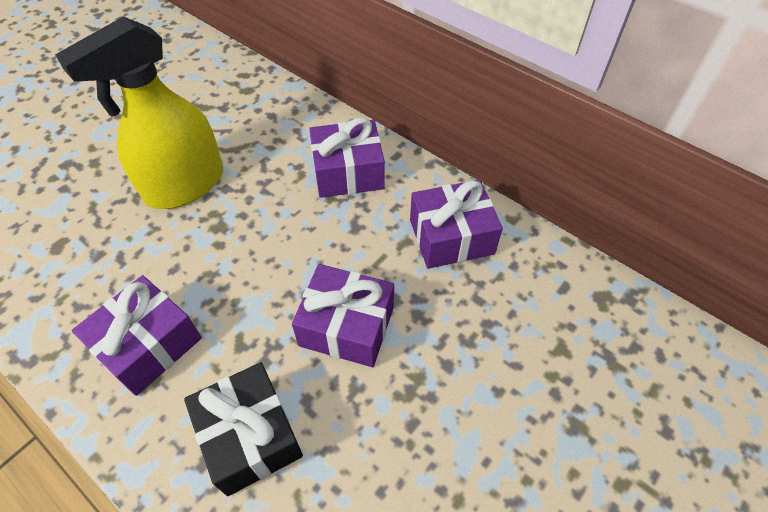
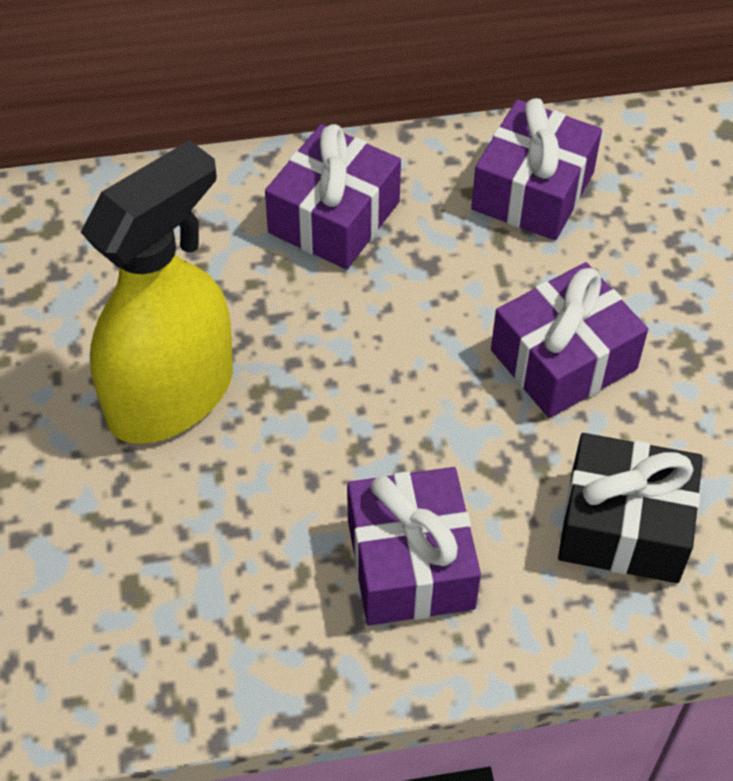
camera: 50 degrees left, 0 degrees up
yellow spray bottle [55,16,223,209] -> yellow spray bottle turned 135 degrees counterclockwise [81,140,233,443]

